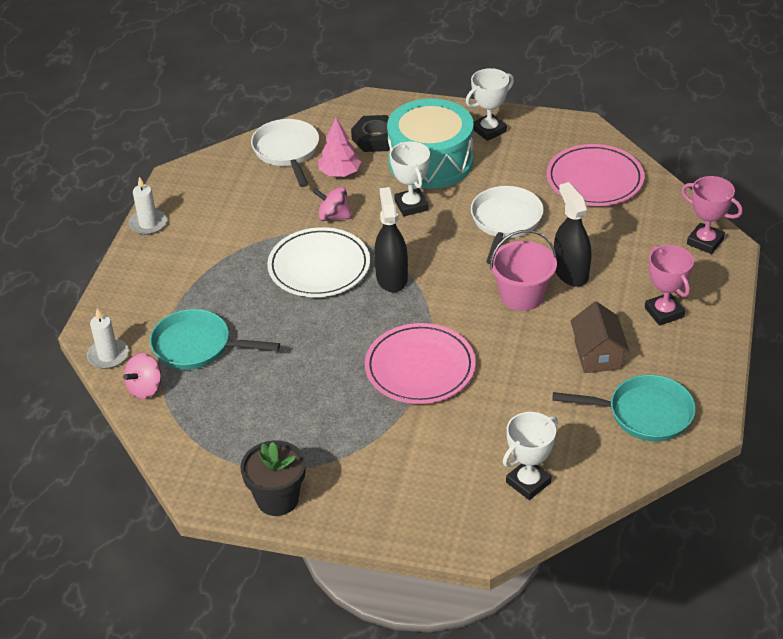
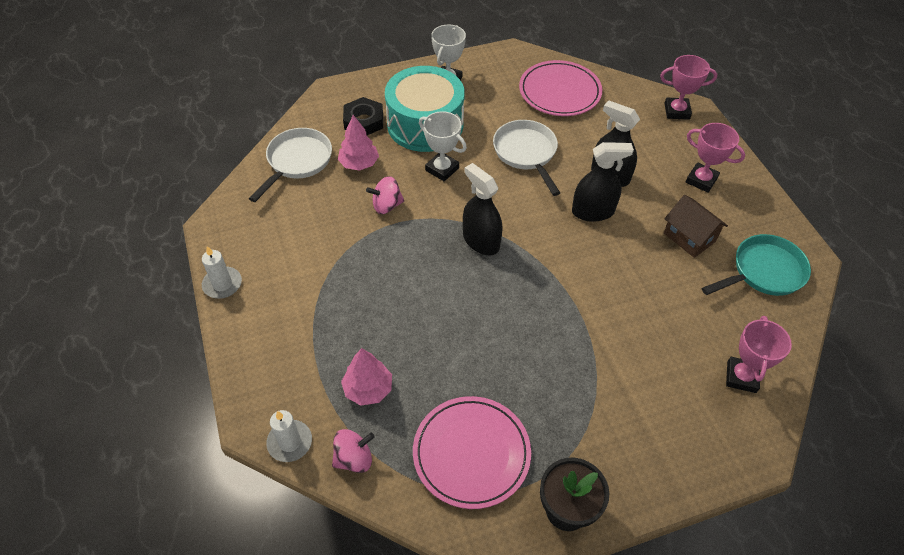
camera: 35 degrees left, 10 degrees up
pink spinning top [123,353,161,399] -> pink spinning top turned 120 degrees counterclockwise [332,429,375,473]
turquoise pan [150,309,280,370] -> pink tree [341,348,392,405]
white pan [251,119,319,187] -> white pan turned 75 degrees clockwise [249,128,332,202]
white plate [267,227,370,297] -> none
pink plate [365,323,476,404] -> pink plate moved to [413,396,531,509]
pink bucket [490,230,557,311] -> black spray bottle [572,142,634,222]
white trophy [503,412,558,500] -> pink trophy [726,316,792,393]

